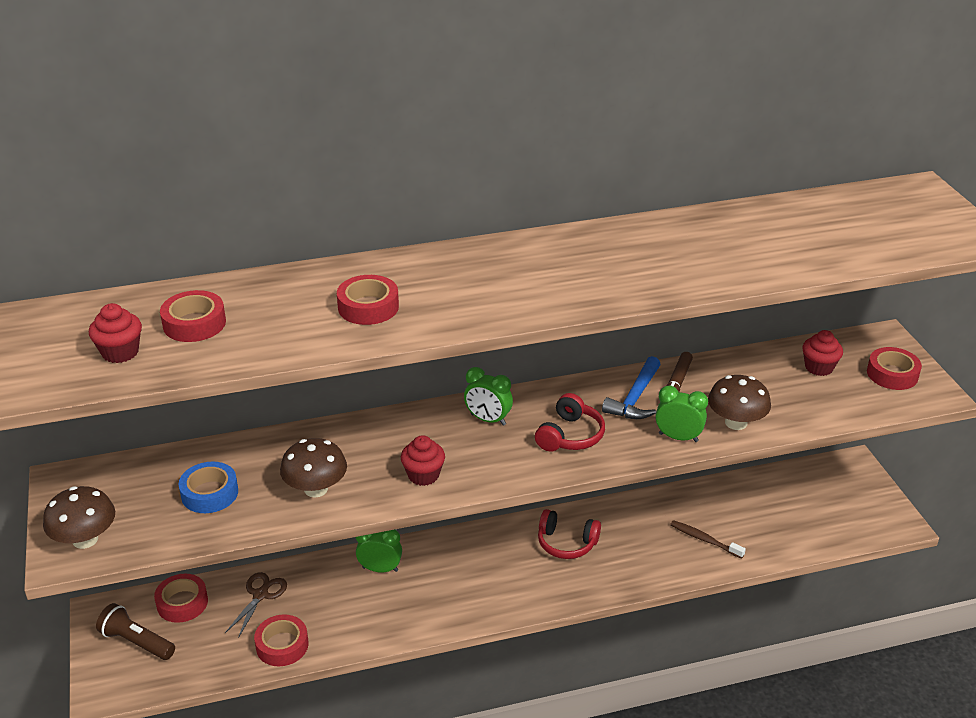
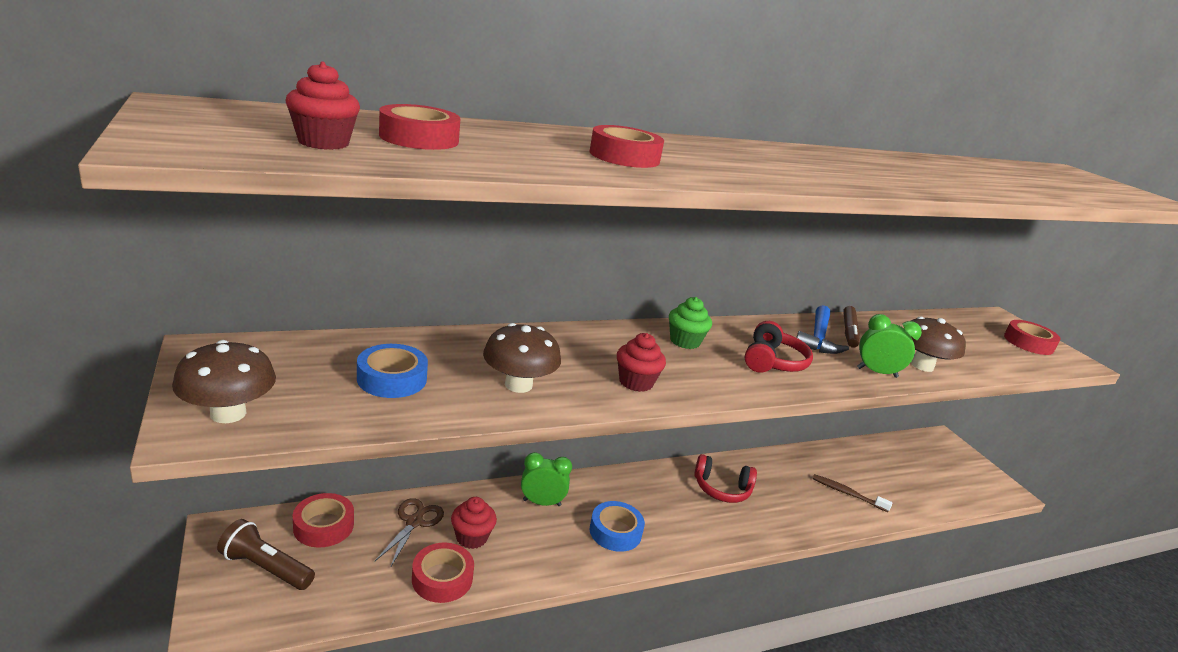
camera: 10 degrees left, 10 degrees down
green clock [464,367,513,426] -> green cupcake [669,297,712,349]
red cupcake [802,330,843,376] -> red cupcake moved to [451,497,497,549]
none -> blue tape [590,501,645,552]

